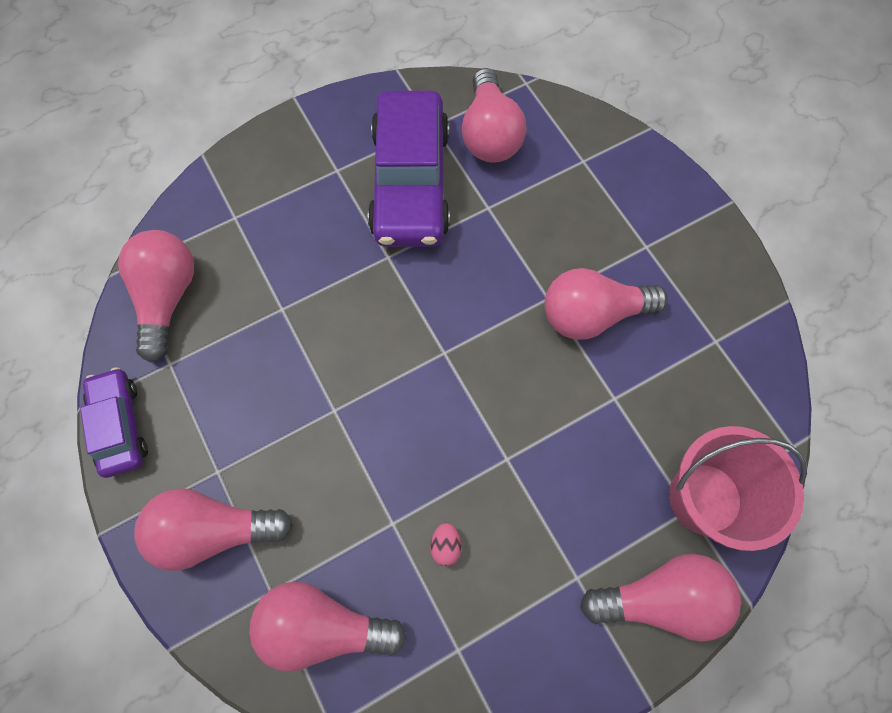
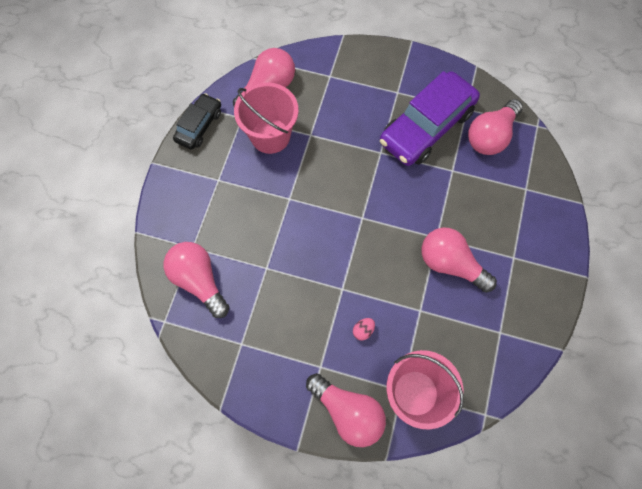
camera: 45 degrees right, 0 degrees up
purple car [80,367,148,478] -> black car [173,93,221,150]
pink light bulb [134,488,293,571] -> none
pink egg [430,522,462,566] -> pink egg moved to [353,318,375,340]
none -> pink bucket [234,82,298,154]

